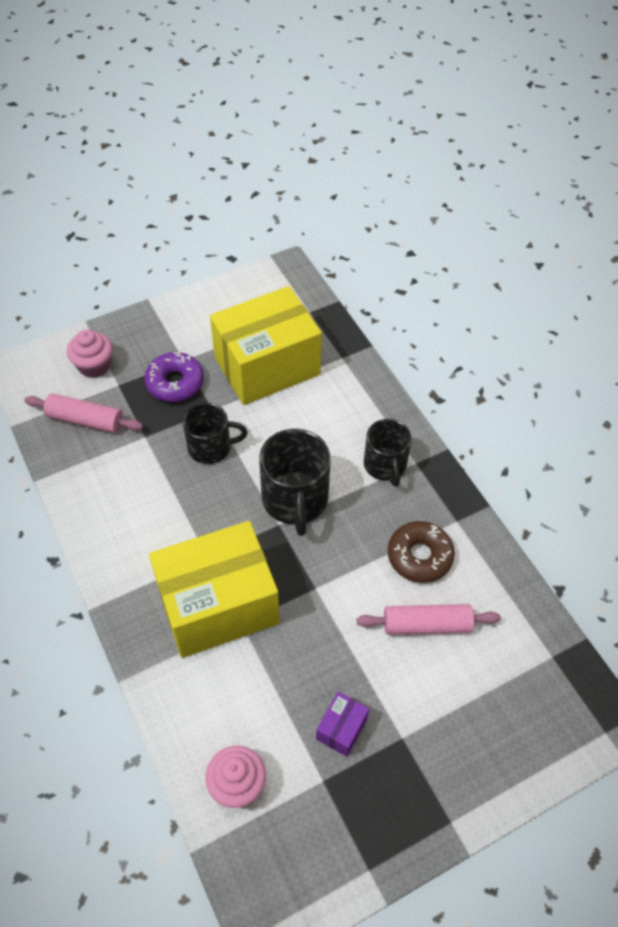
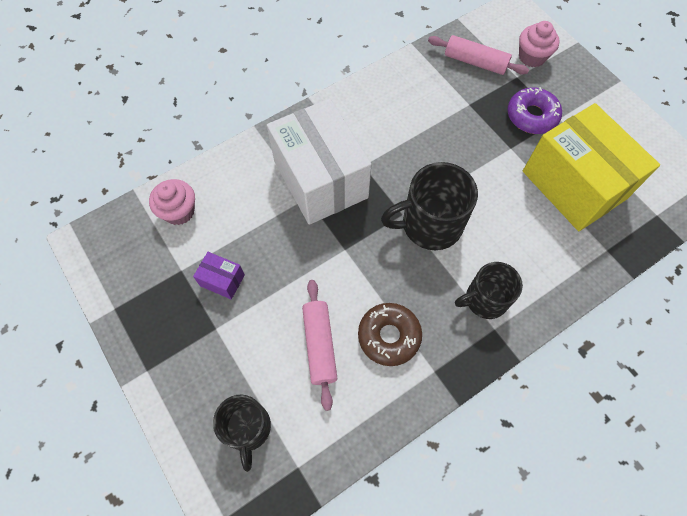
camera: 85 degrees right, 10 degrees up
pink rolling pin [25,394,143,433] -> pink rolling pin turned 75 degrees counterclockwise [428,35,529,75]
yellow box [149,521,279,658] -> white box [267,98,372,225]
black mug [183,403,248,464] -> black mug moved to [213,395,271,472]

